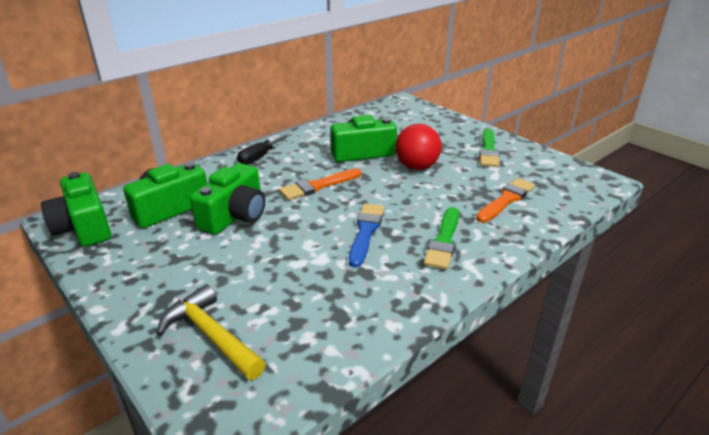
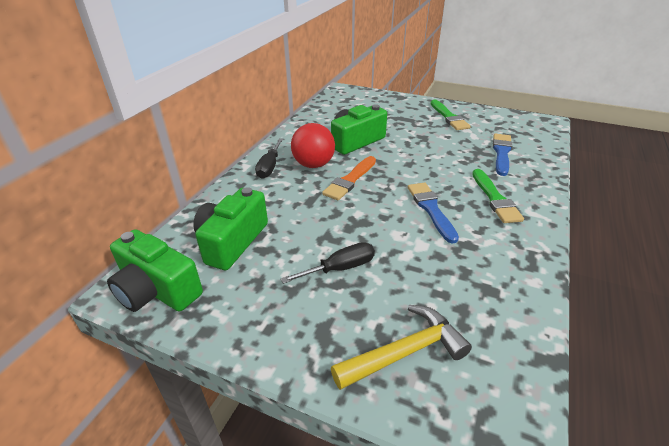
camera: 25 degrees left, 5 degrees up
yellow hammer [157,284,266,380] -> yellow hammer turned 135 degrees clockwise [331,305,472,390]
green camera [190,163,265,235] -> none
red ball [395,124,442,170] -> red ball moved to [291,123,335,168]
orange brush [476,178,535,223] -> blue brush [493,134,512,176]
none -> black screwdriver [281,242,375,284]

